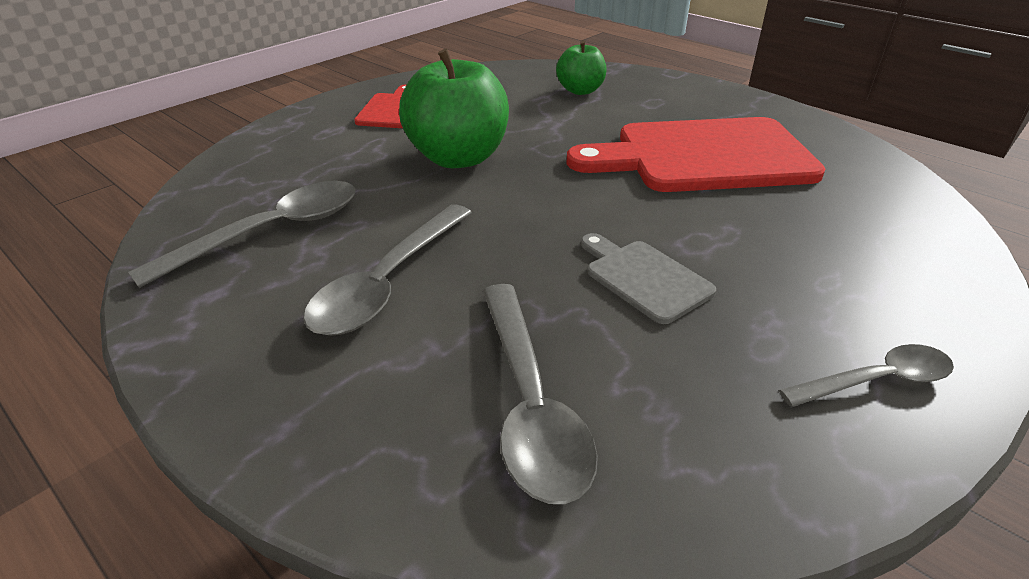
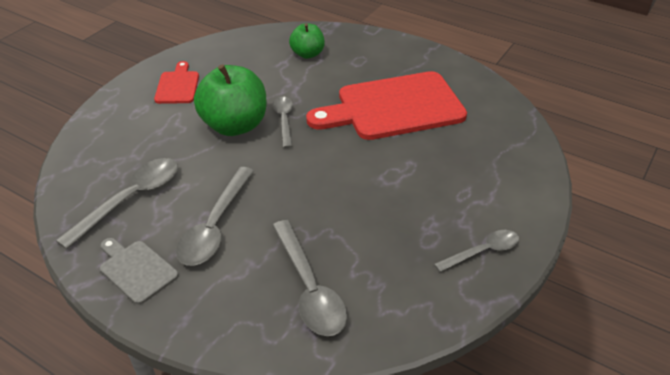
camera: 10 degrees left, 5 degrees up
grey cutting board [581,233,716,324] -> grey cutting board moved to [100,238,178,304]
none -> grey spoon [273,97,293,148]

